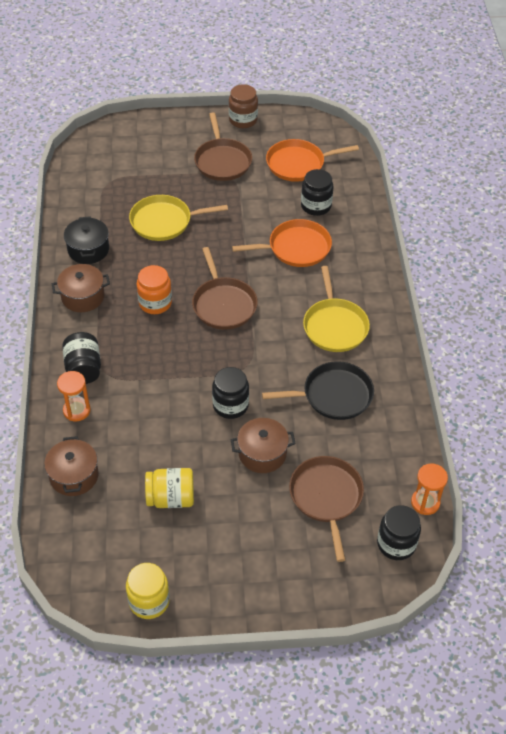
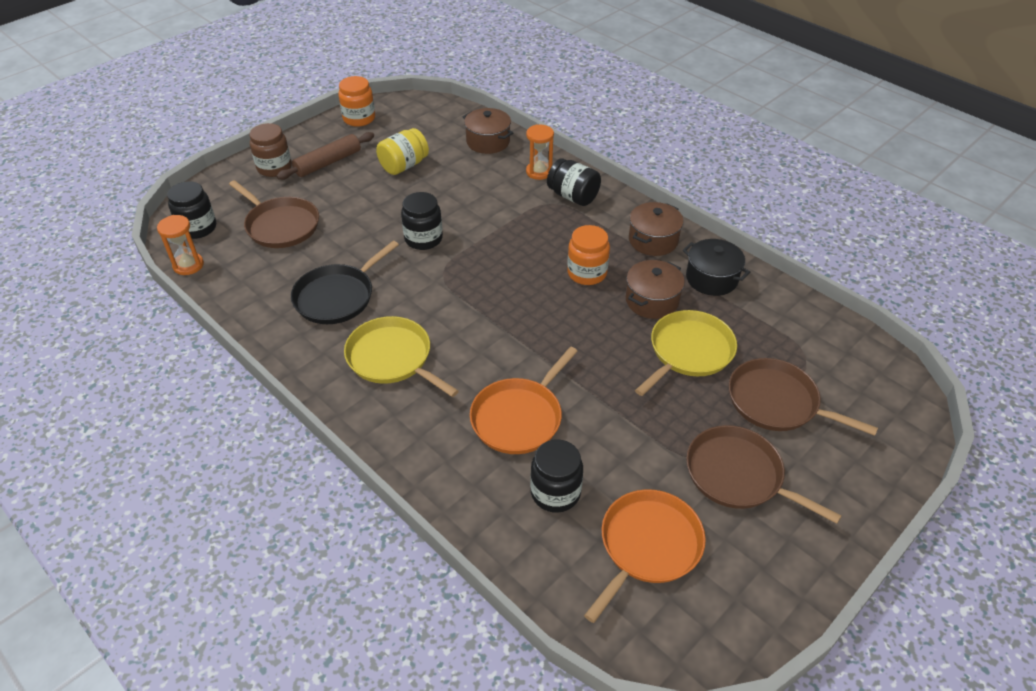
camera: 140 degrees right, 5 degrees down
yellow jar [126,563,170,619] -> orange jar [338,76,375,127]
brown pan [192,247,258,330] -> brown pan moved to [729,358,878,436]
brown jar [229,84,258,128] -> brown jar moved to [249,123,292,177]
brown pot [230,418,296,473] -> brown pot moved to [626,260,685,319]
none -> brown rolling pin [277,132,374,180]

